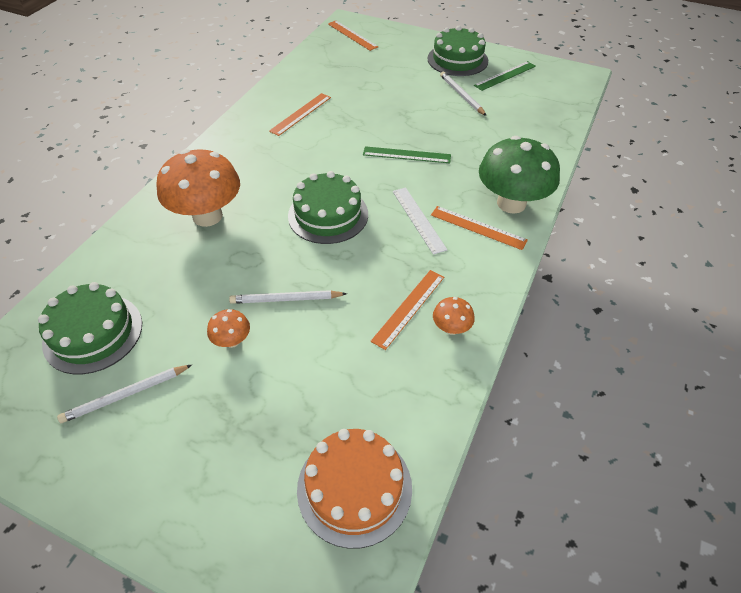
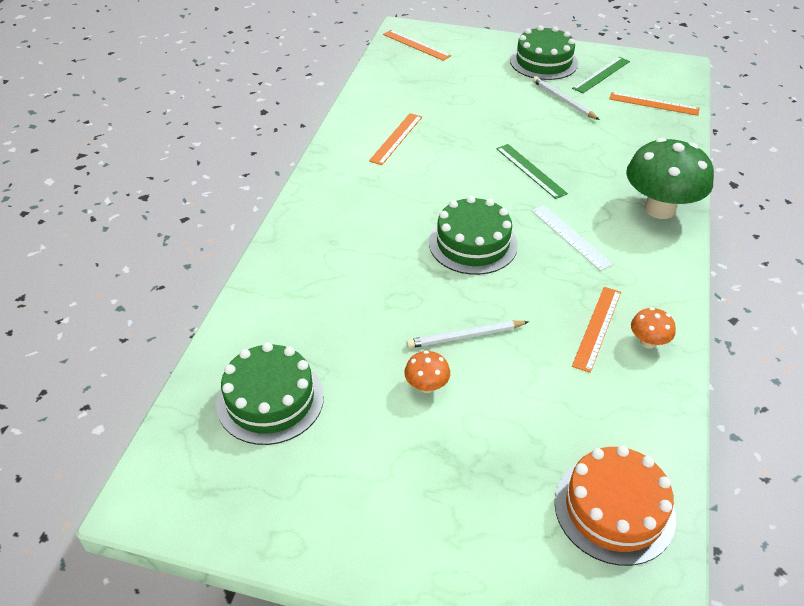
camera: 10 degrees left, 5 degrees down
white pencil [57,365,192,423] -> none
orange mushroom [156,149,240,227] -> none
green ruler [363,146,451,163] -> green ruler turned 60 degrees clockwise [496,144,568,199]
orange ruler [431,206,528,250] -> orange ruler moved to [609,92,700,116]

